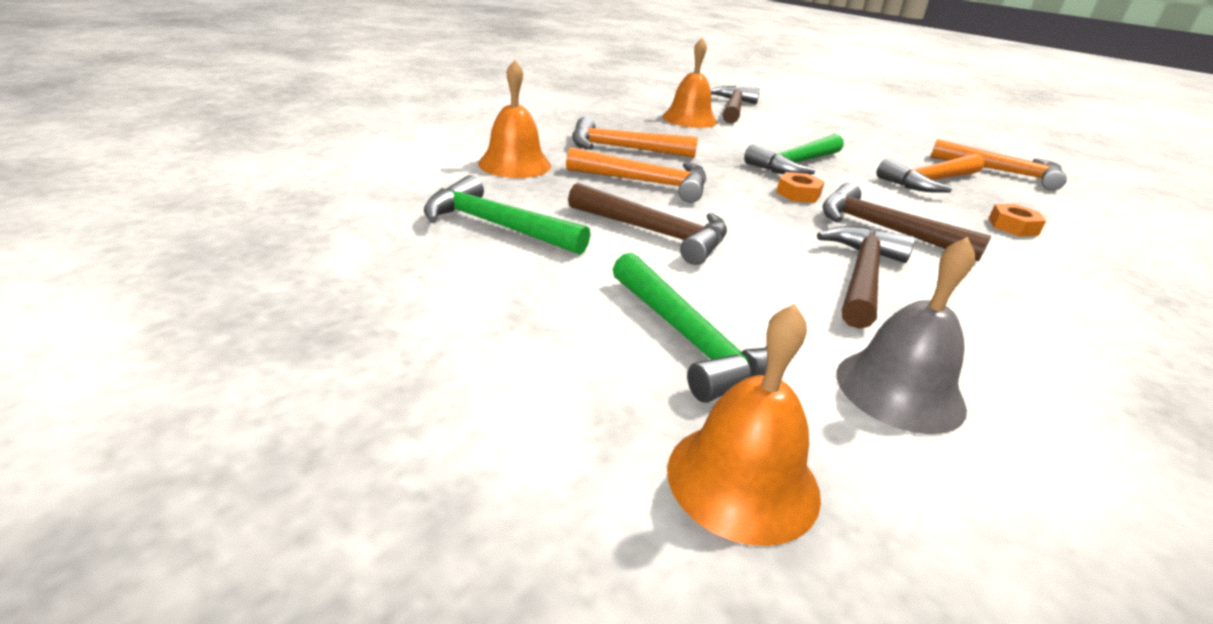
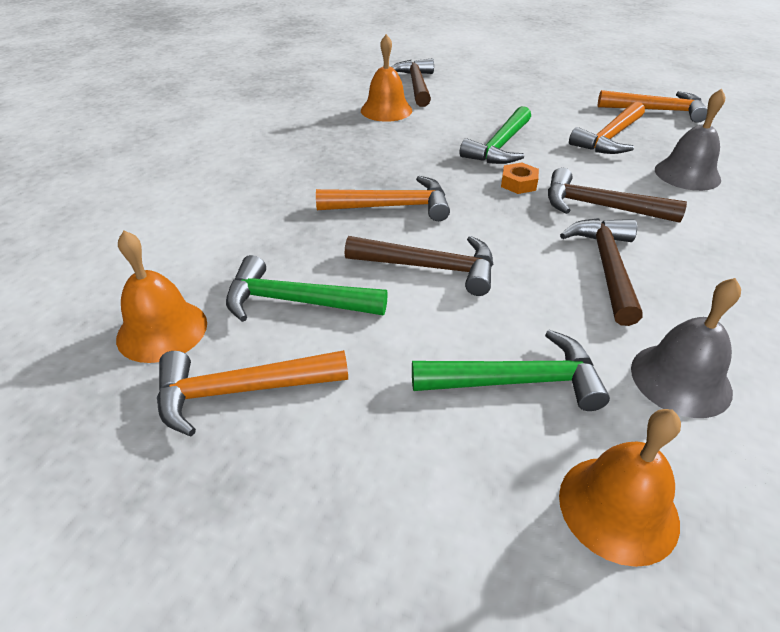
camera: 15 degrees left, 10 degrees up
orange bell [478,60,551,178] -> orange bell moved to [116,231,207,363]
orange hammer [572,117,698,158] -> orange hammer moved to [157,350,348,436]
green hammer [612,252,767,403] -> green hammer turned 45 degrees counterclockwise [412,330,610,411]
orange nut [988,204,1046,236] -> grey bell [655,89,725,191]

